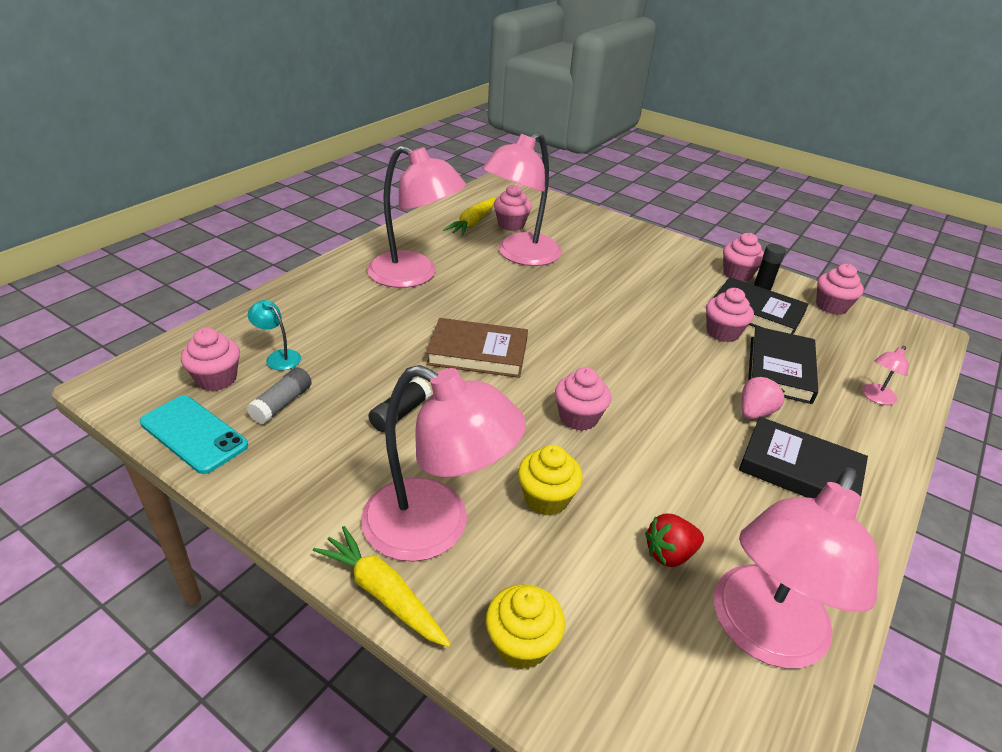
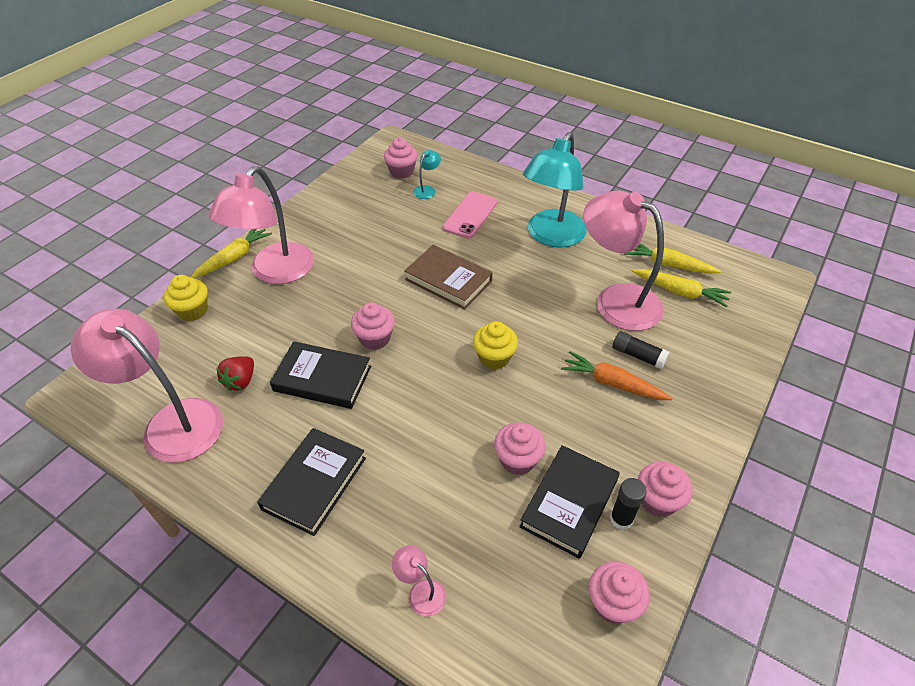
camera: 90 degrees right, 10 degrees up
turquoise phone [140,395,248,474] -> none
grey glue stick [247,367,312,424] -> none
pink lamp [367,145,466,288] -> turquoise lamp [523,132,587,248]
black glue stick [368,377,431,432] -> black glue stick moved to [612,331,669,369]
brown book [426,318,528,378] -> brown book turned 60 degrees counterclockwise [404,245,492,309]
pink cupcake [494,184,532,231] -> yellow carrot [632,269,731,308]
yellow cupcake [518,445,583,516] -> yellow cupcake moved to [473,321,518,370]
red strawberry [645,514,704,567] -> red strawberry turned 135 degrees counterclockwise [216,356,254,391]
pink strawberry [742,376,785,419] -> none
black book [748,326,818,404] -> black book moved to [270,341,371,409]
none -> pink phone [443,192,497,239]
none -> orange carrot [561,351,673,400]

